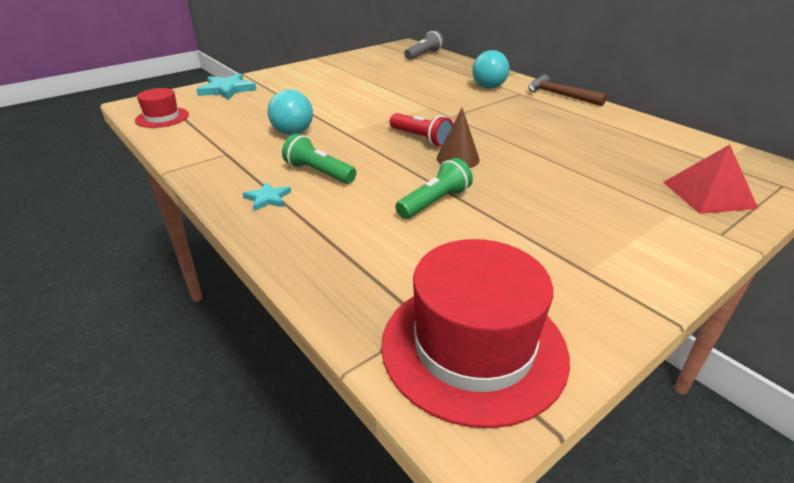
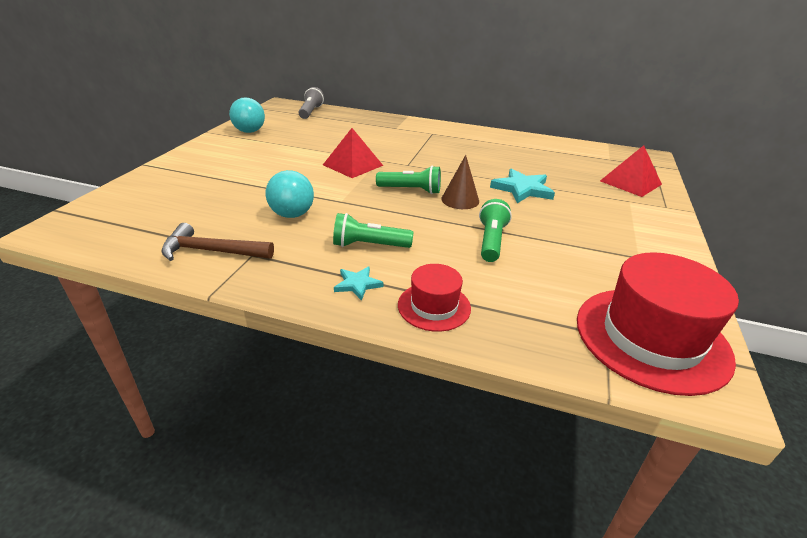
camera: 35 degrees left, 0 degrees up
red hat [135,88,189,128] -> red hat moved to [398,264,471,332]
turquoise star [196,73,256,100] -> turquoise star moved to [490,168,555,203]
red flashlight [390,113,453,147] -> green flashlight [376,165,441,194]
turquoise ball [472,50,510,89] -> turquoise ball moved to [229,97,265,133]
brown hammer [528,74,607,106] -> brown hammer moved to [161,223,274,261]
none -> red pyramid [323,128,383,178]

